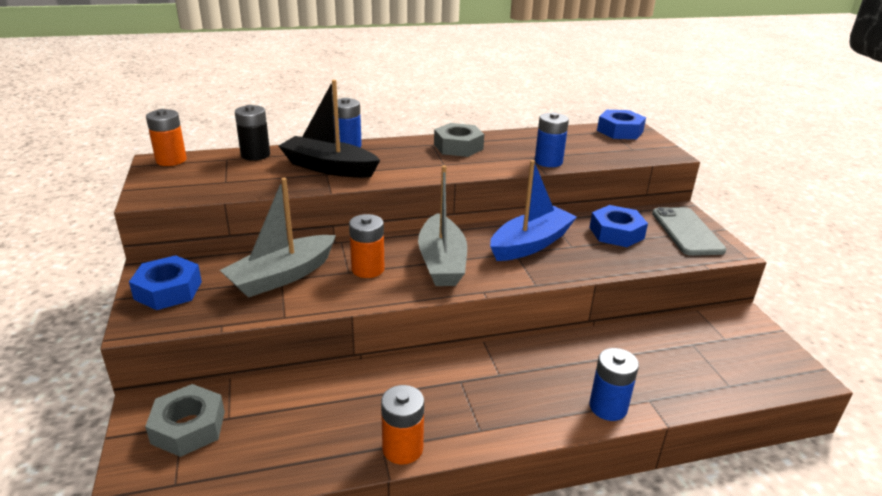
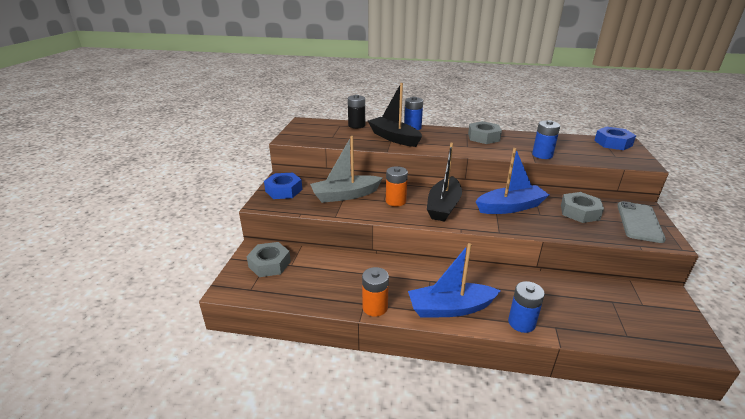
camera: 25 degrees right, 0 degrees up
orange battery [146,109,187,166] -> none
grey boat [418,165,467,286] -> black boat [427,143,462,222]
blue nut [589,205,648,247] -> grey nut [561,192,604,223]
none -> blue boat [408,243,501,318]

